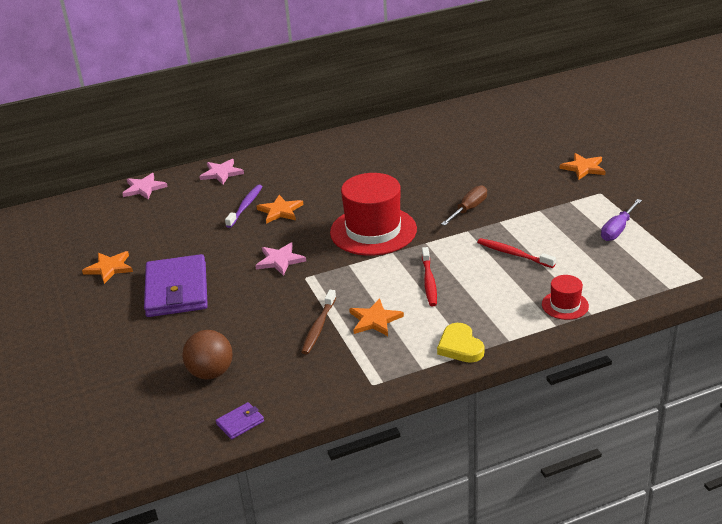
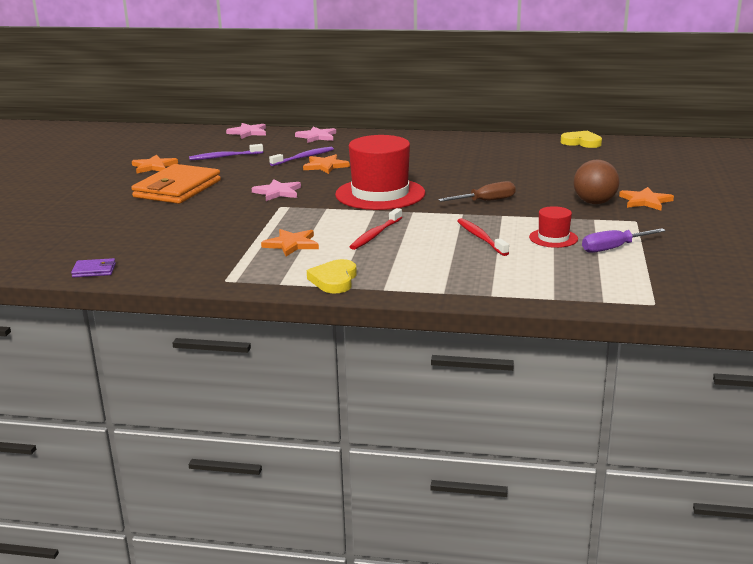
camera: 30 degrees right, 10 degrees down
purple wallet [144,254,208,317] -> orange wallet [131,164,221,204]
brown ball [182,330,233,380] -> brown ball moved to [574,160,619,204]
brown toothbrush [301,290,336,355] -> none
red hat [542,275,589,320] -> red hat moved to [529,206,578,248]
none -> purple toothbrush [189,144,263,160]
none -> yellow heart [561,131,602,148]

